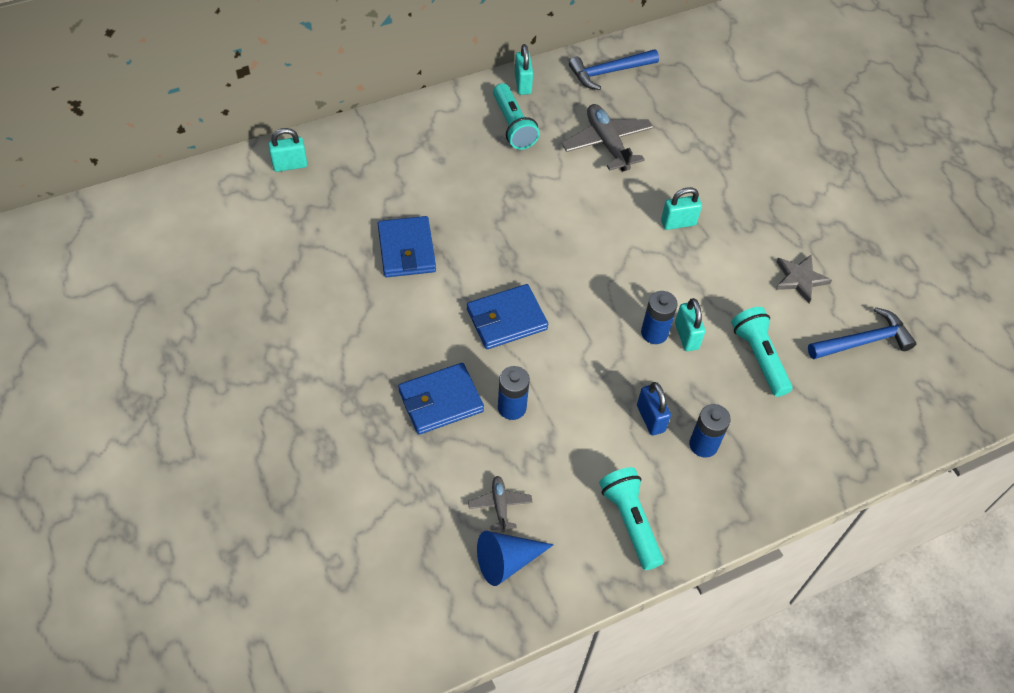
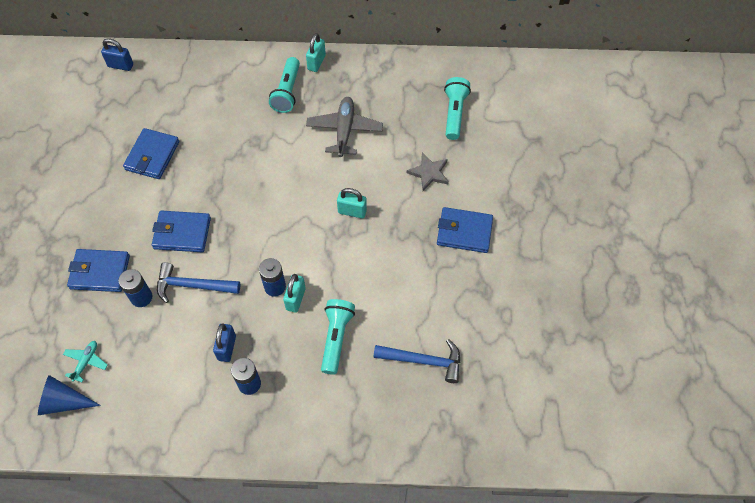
camera: 30 degrees right, 5 degrees up
turquoise padlock [268,128,308,172] -> blue padlock [101,38,133,71]
grey plane [468,476,533,532] -> turquoise plane [63,341,108,382]
blue hammer [569,49,659,90] -> blue hammer moved to [157,262,240,303]
turquoise flashlight [599,467,664,570] -> turquoise flashlight moved to [444,77,471,140]
grey star [775,254,832,303] -> grey star moved to [407,153,449,191]
none -> blue wallet [437,207,493,253]

